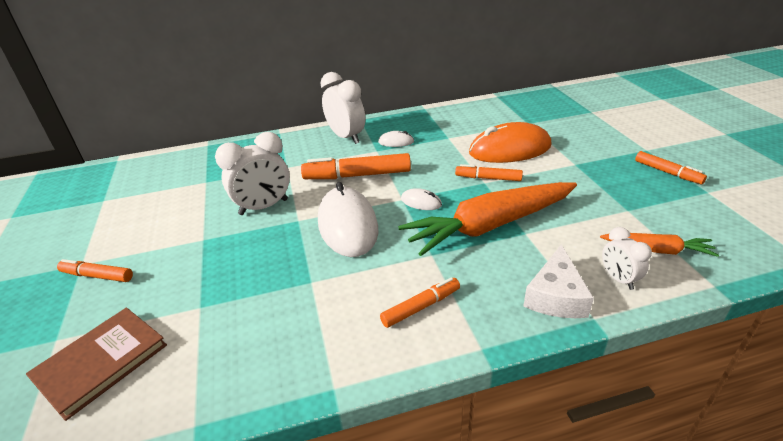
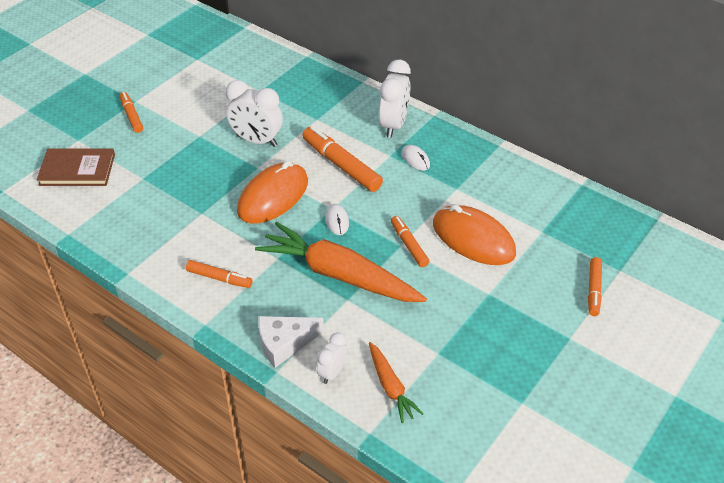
camera: 50 degrees right, 10 degrees up
white mouse [318,182,378,257] -> orange mouse [237,161,308,224]
orange marker [635,151,707,184] -> orange marker moved to [588,257,602,316]

